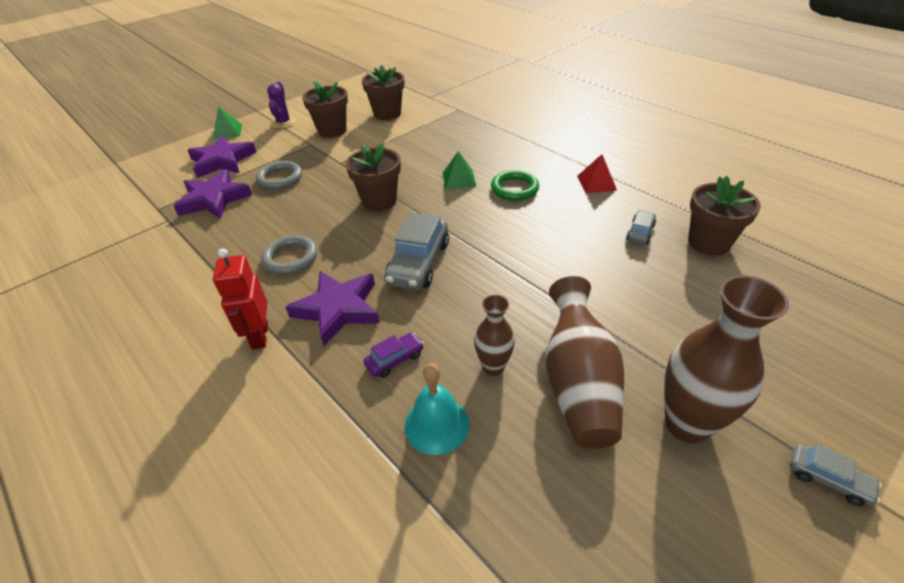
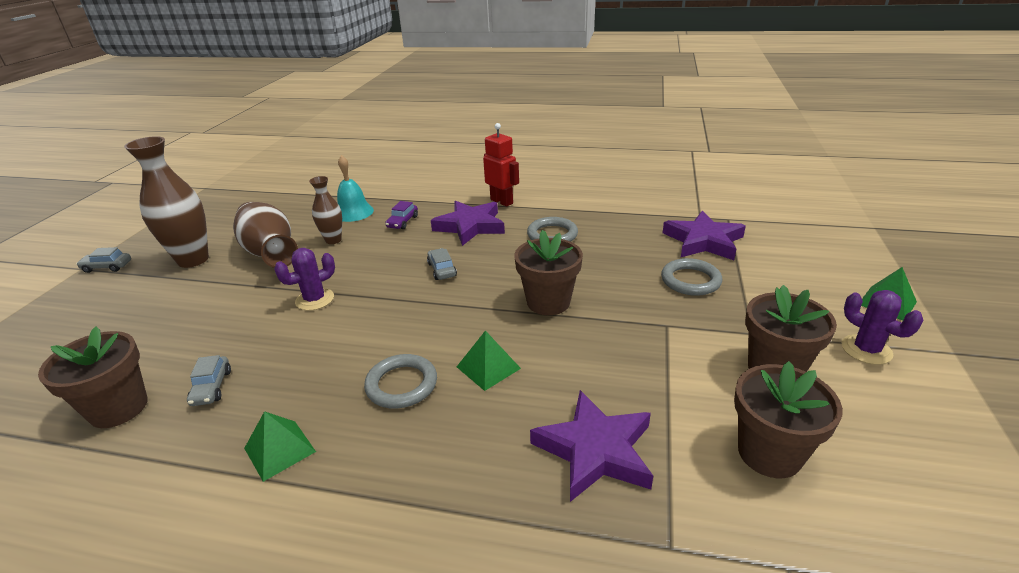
camera: 145 degrees right, 10 degrees down
purple star [187,135,256,178] -> purple star moved to [530,390,653,502]
grey car [384,212,449,290] -> grey car [427,248,457,280], size x0.51
green ring [491,170,539,201] -> grey ring [364,354,437,409]
red pyramid [577,154,617,193] -> green pyramid [244,411,316,482]
none -> purple cactus [274,248,335,311]

